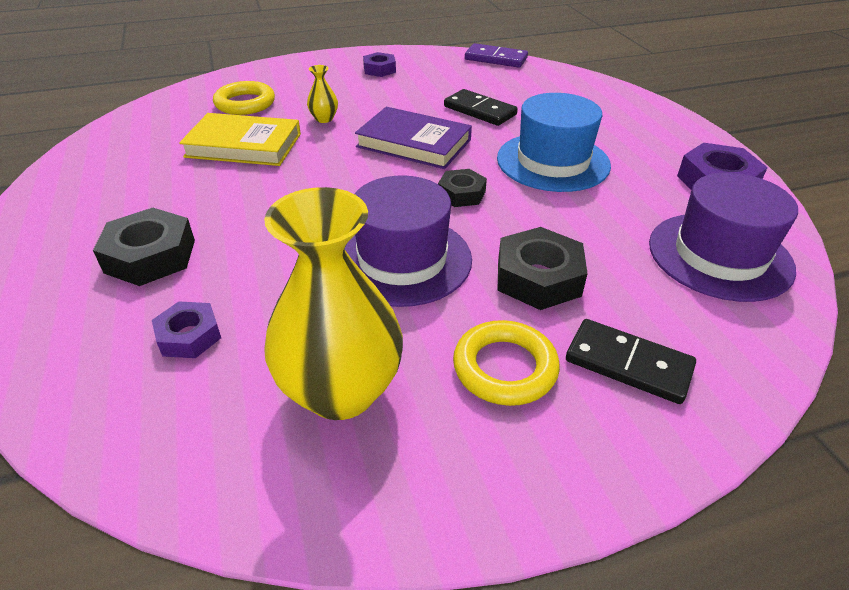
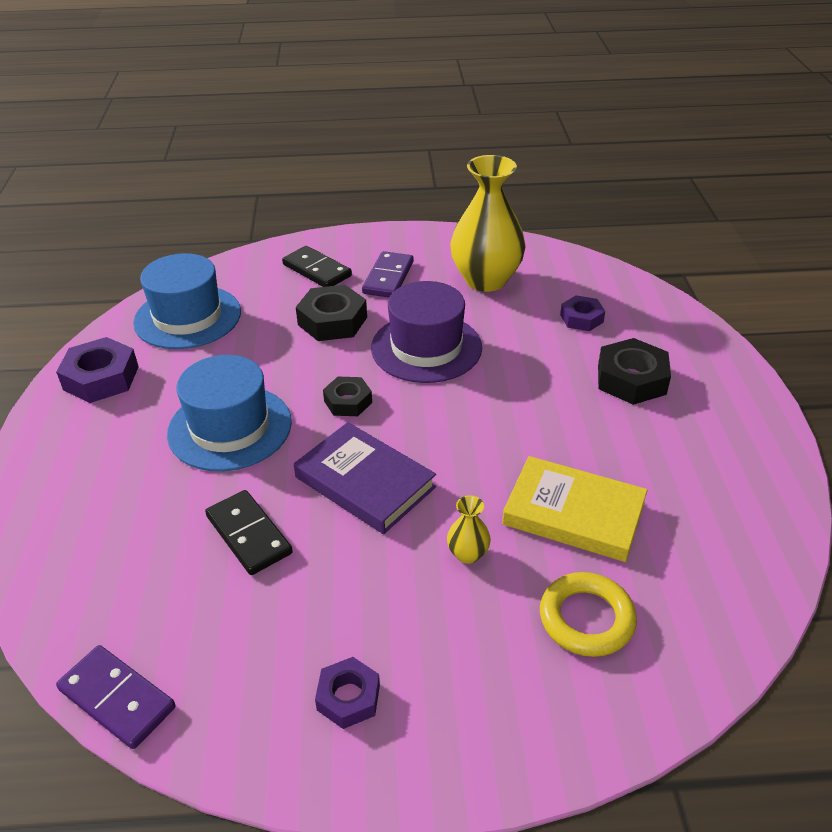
camera: 165 degrees left, 0 degrees up
yellow ring [453,320,560,406] -> purple domino [362,251,414,297]
purple hat [649,173,798,302] -> blue hat [133,253,241,349]

